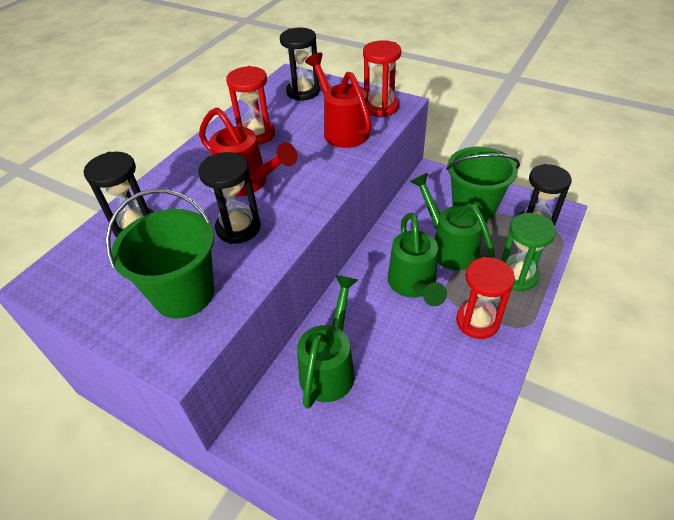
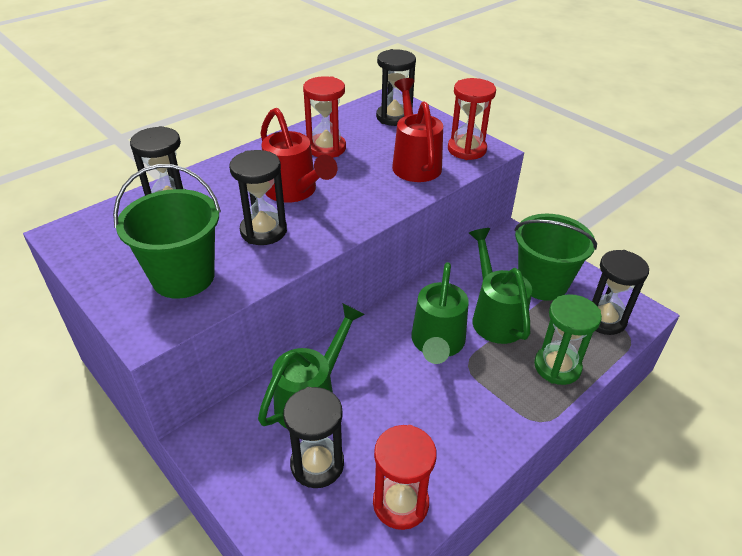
camera: 15 degrees right, 5 degrees down
red hourglass [456,257,515,339] -> red hourglass moved to [373,425,437,530]
none -> black hourglass [283,387,344,488]

